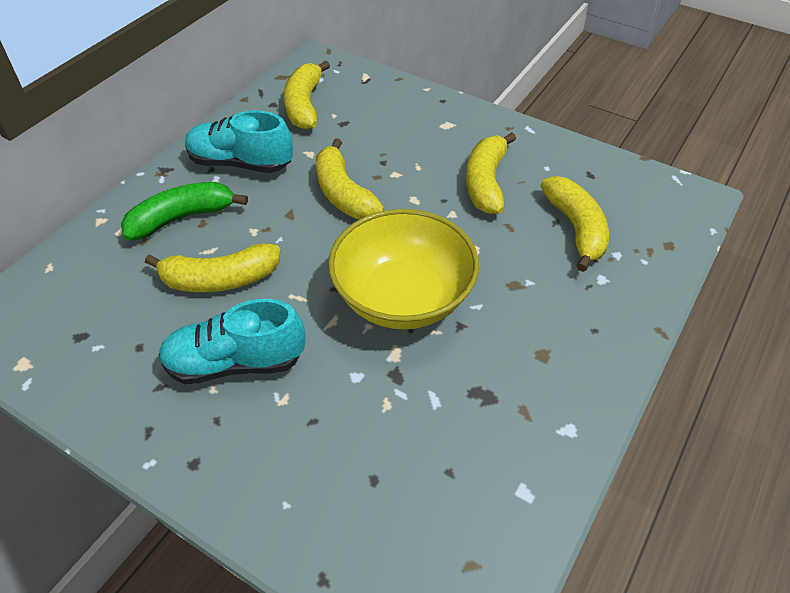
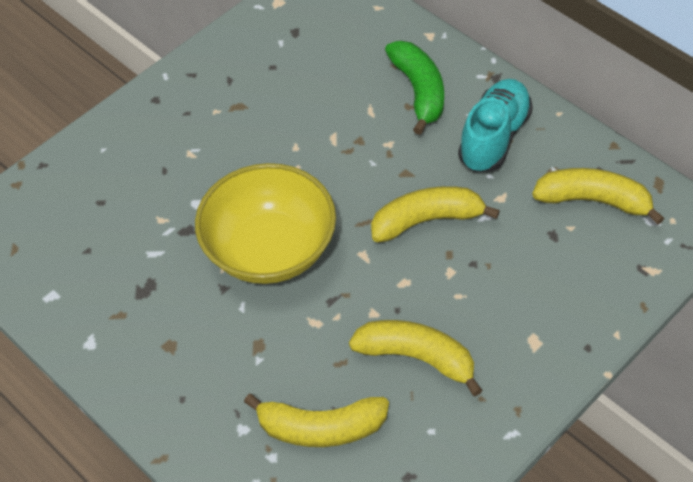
camera: 105 degrees right, 5 degrees up
yellow banana [145,243,281,292] -> none
turquoise shoe [159,299,305,384] -> none

